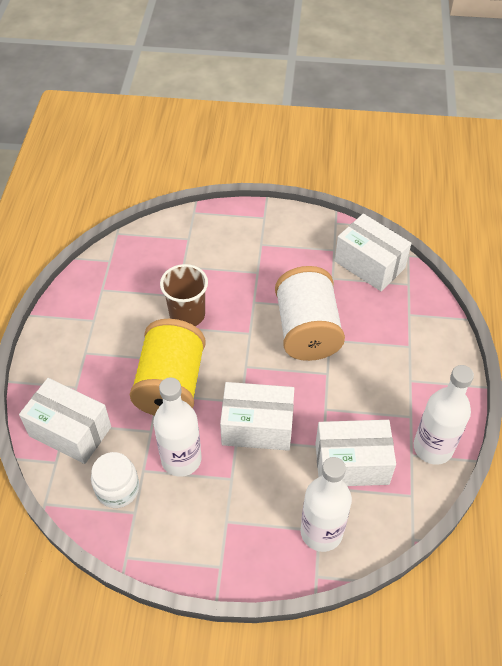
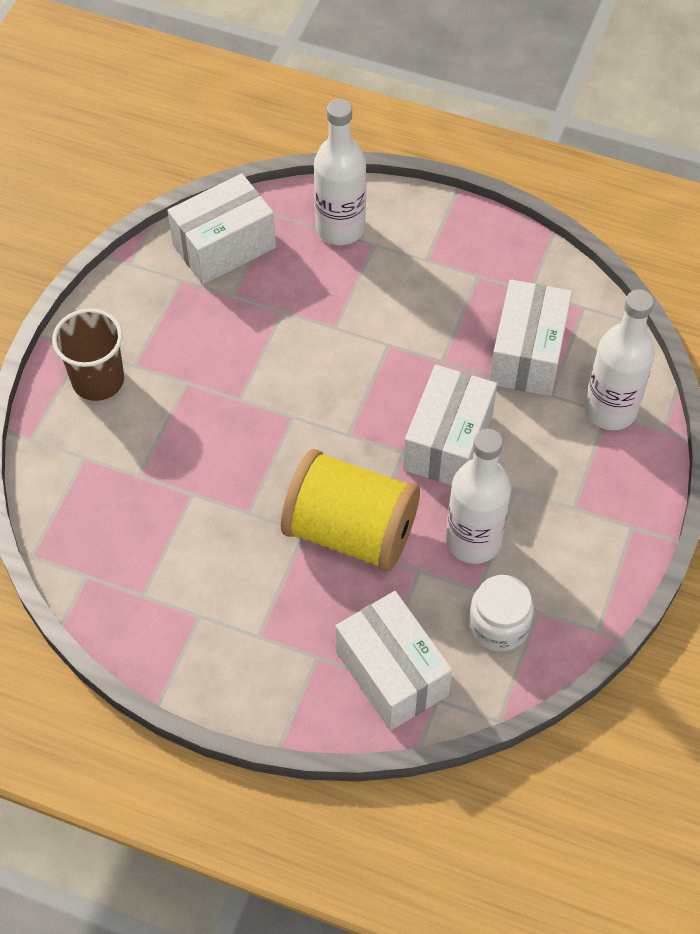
camera: 75 degrees left, 5 degrees up
white box [19,378,111,464] -> white box turned 75 degrees counterclockwise [336,591,452,731]
brown cup [160,264,208,326] -> brown cup moved to [52,309,124,401]
white spool [275,266,345,361] -> none
white bottle [414,365,474,465] -> white bottle moved to [314,99,366,245]

